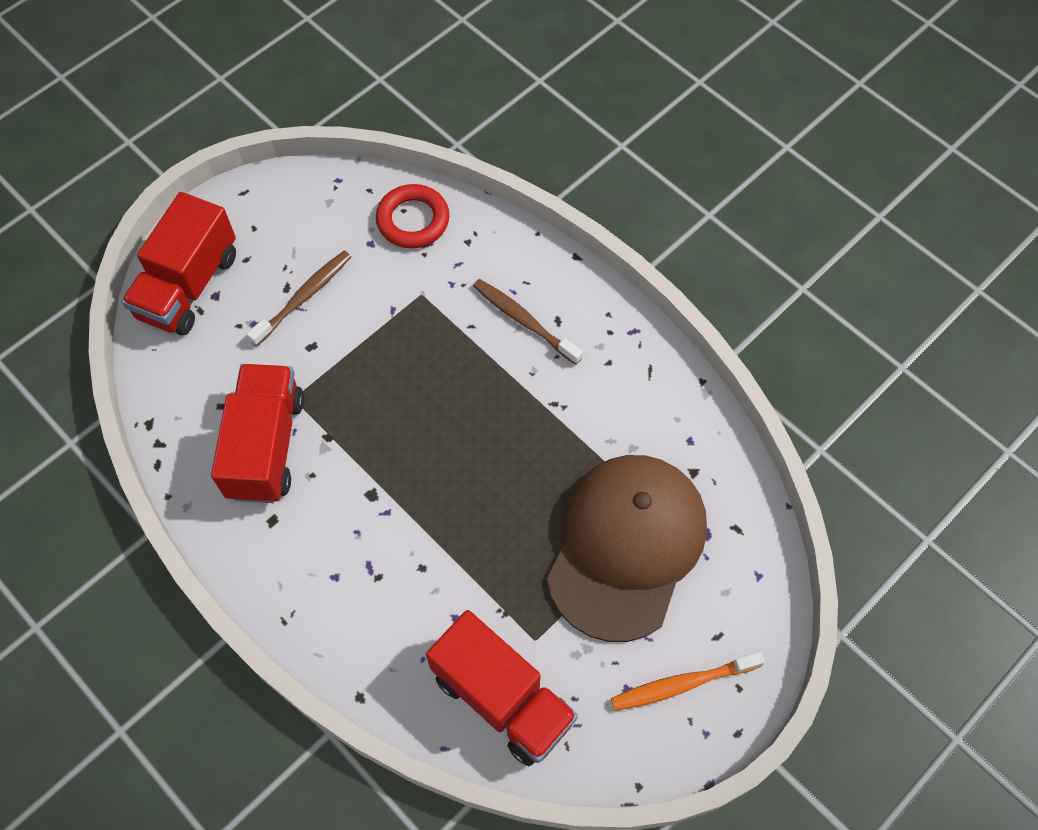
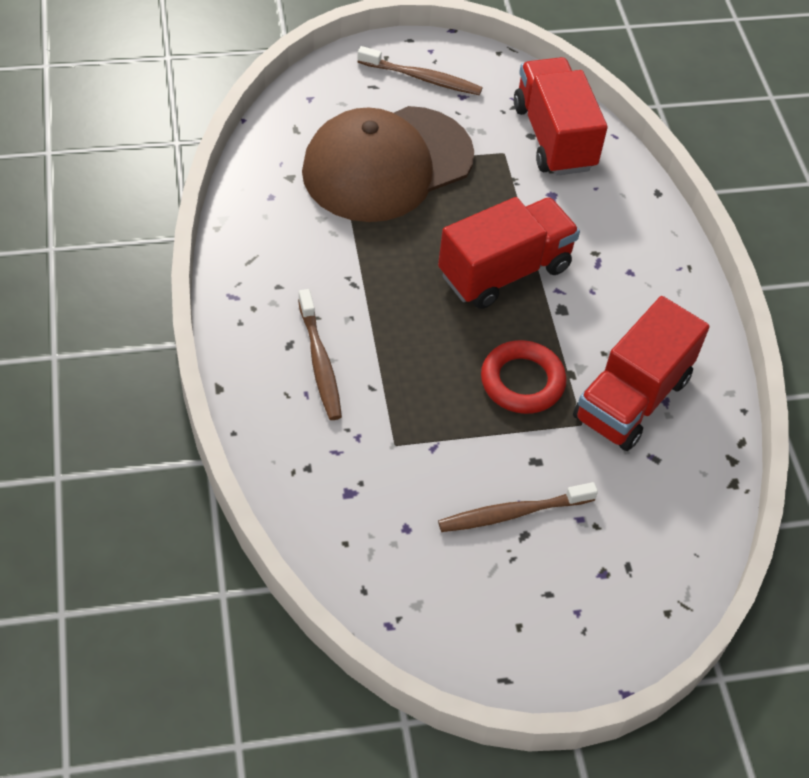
camera: 150 degrees left, 10 degrees down
red truck [122,192,236,335] -> red truck moved to [438,197,580,309]
red ring [376,184,449,248] -> red ring moved to [481,340,566,414]
orange toothbrush [611,652,765,711] -> brown toothbrush [357,46,483,95]

